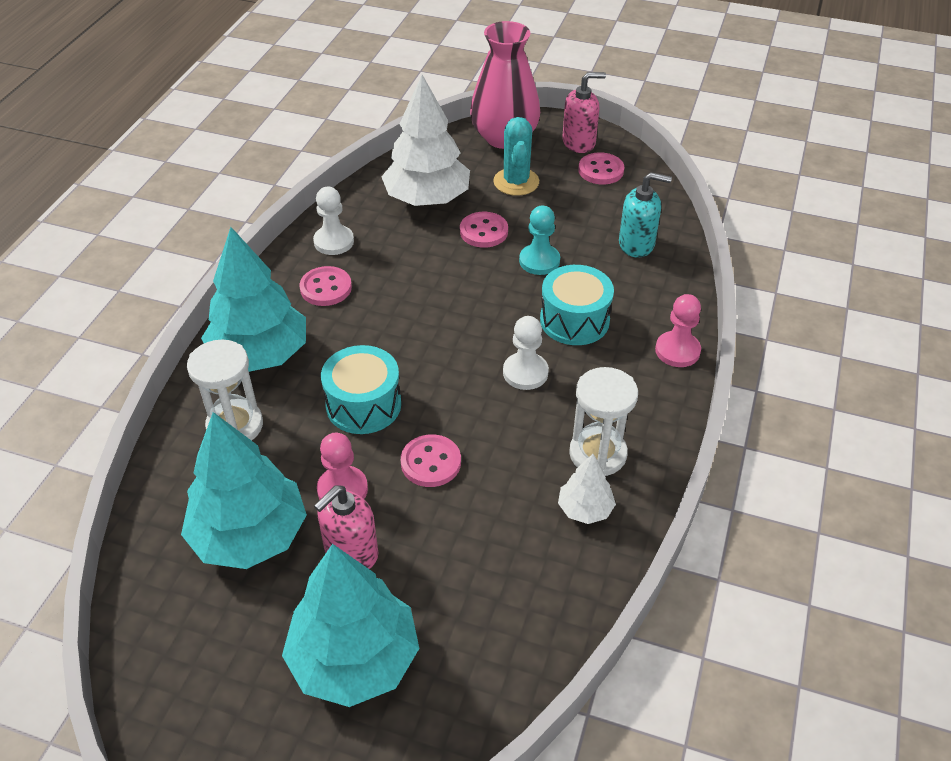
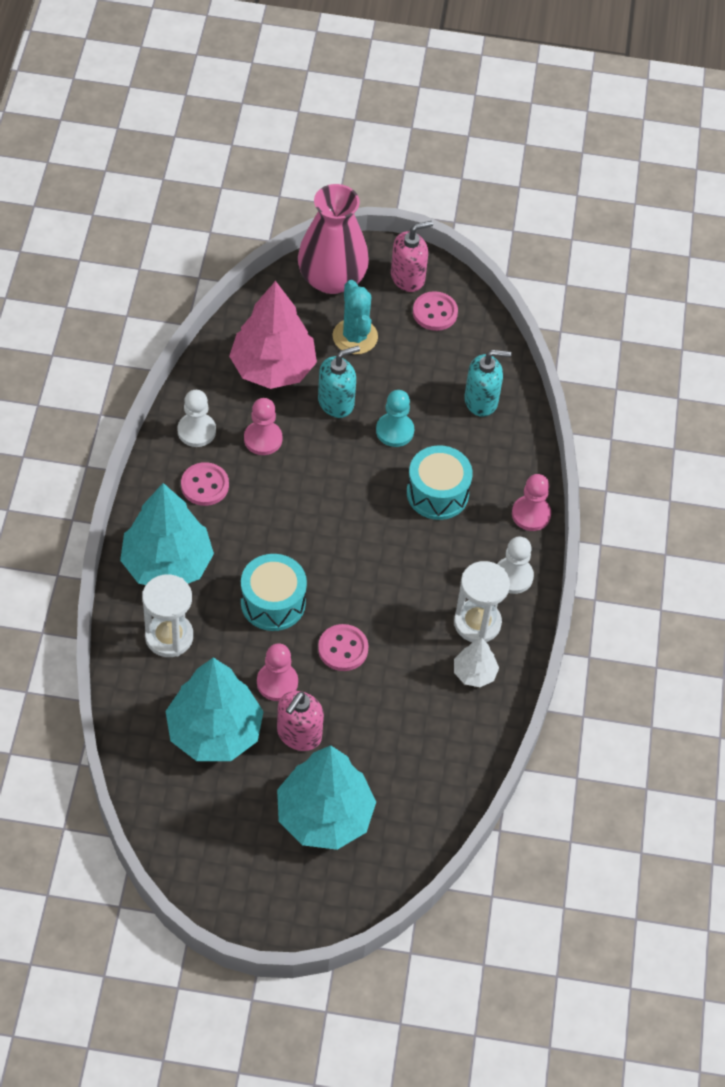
camera: 15 degrees left, 10 degrees up
white tree [382,75,470,206] -> pink tree [229,281,317,389]
pink button [460,212,508,248] -> turquoise soap dispenser [318,346,360,418]
white pawn [503,316,549,390] -> white pawn moved to [497,537,534,594]
none -> pink pawn [244,398,283,455]

